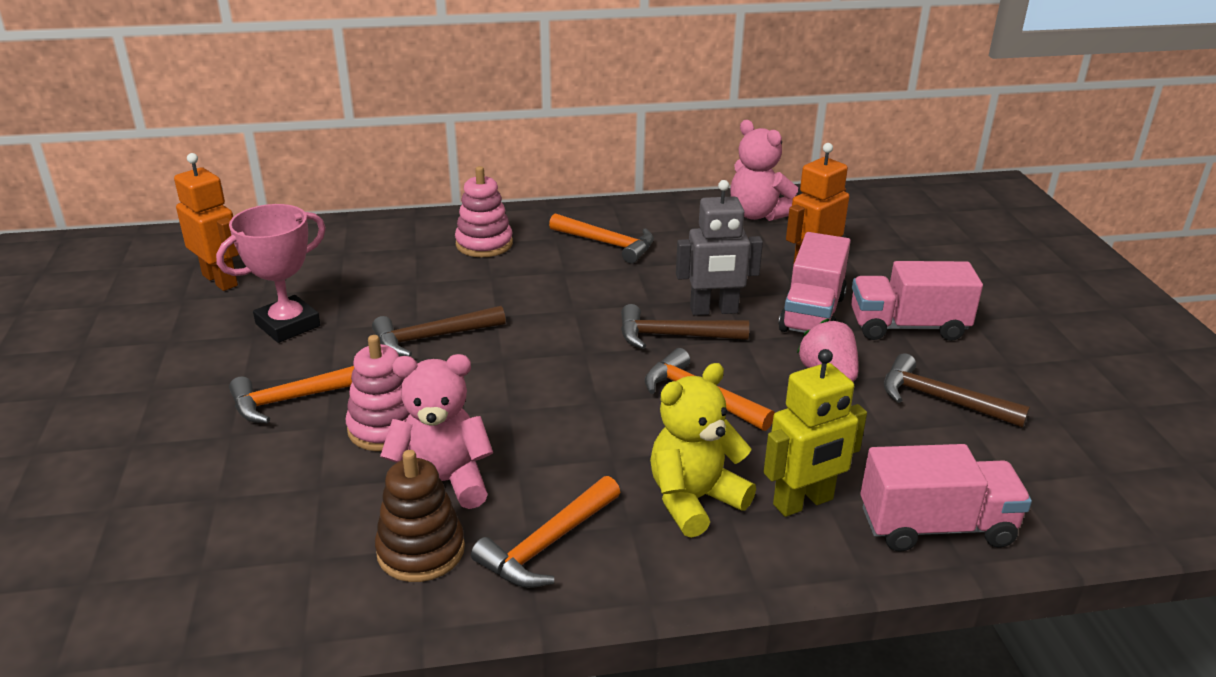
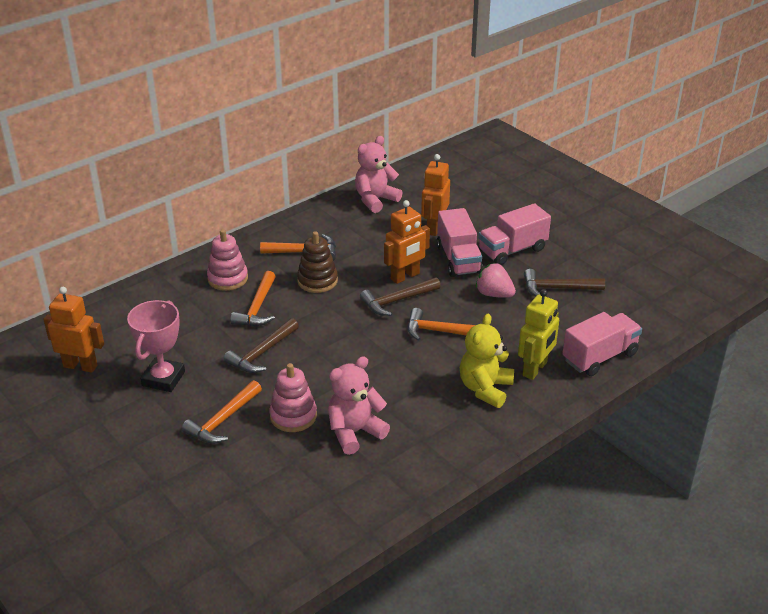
camera: 30 degrees left, 5 degrees up
brown stacking toy [375,450,465,582] -> brown stacking toy moved to [297,231,338,293]
orange hammer [471,476,620,588] -> orange hammer moved to [230,271,276,326]
grey robot [676,180,763,316] -> orange robot [384,200,430,284]
pink teddy bear [730,120,798,221] -> pink teddy bear turned 120 degrees clockwise [355,136,402,213]

